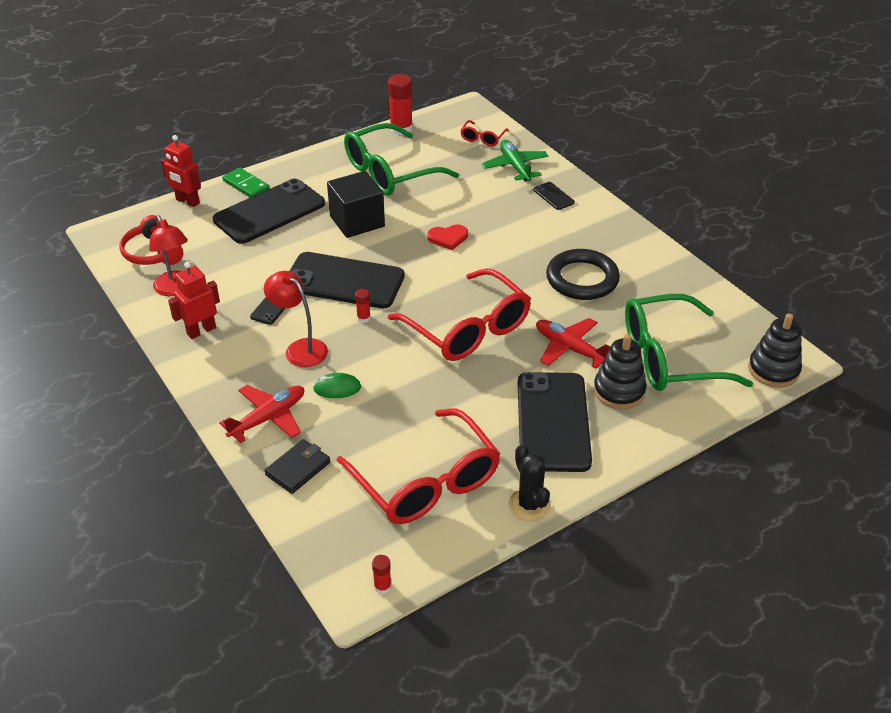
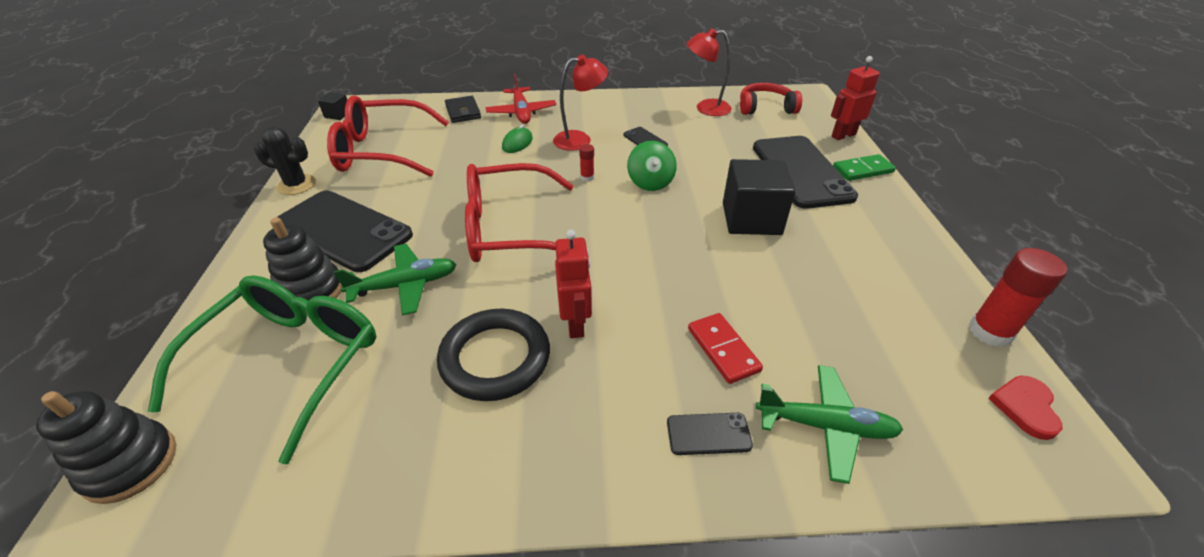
camera: 120 degrees right, 0 degrees up
red robot [168,261,220,339] -> red robot moved to [555,230,592,338]
black phone [290,252,405,308] -> green spinning top [627,141,677,191]
green glasses [344,123,459,195] -> none
red glue stick [372,555,391,594] -> black cube [318,92,347,120]
red heart [428,225,468,250] -> red heart moved to [988,376,1062,440]
red glasses [460,120,509,146] -> none
red plane [536,318,611,369] -> green plane [334,244,457,316]
none -> red domino [688,313,763,384]

